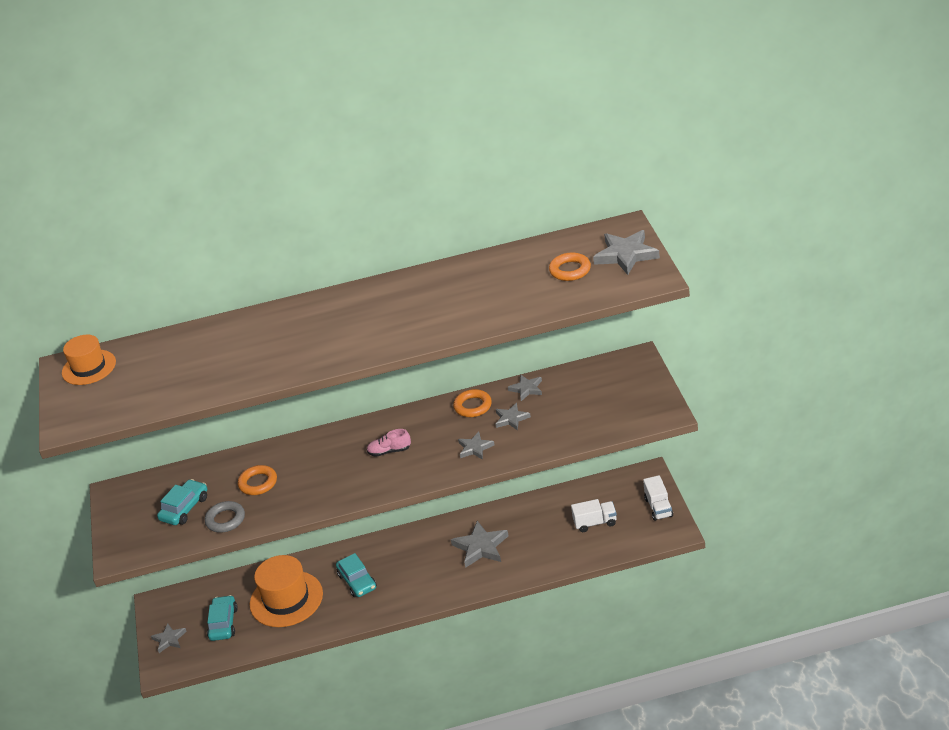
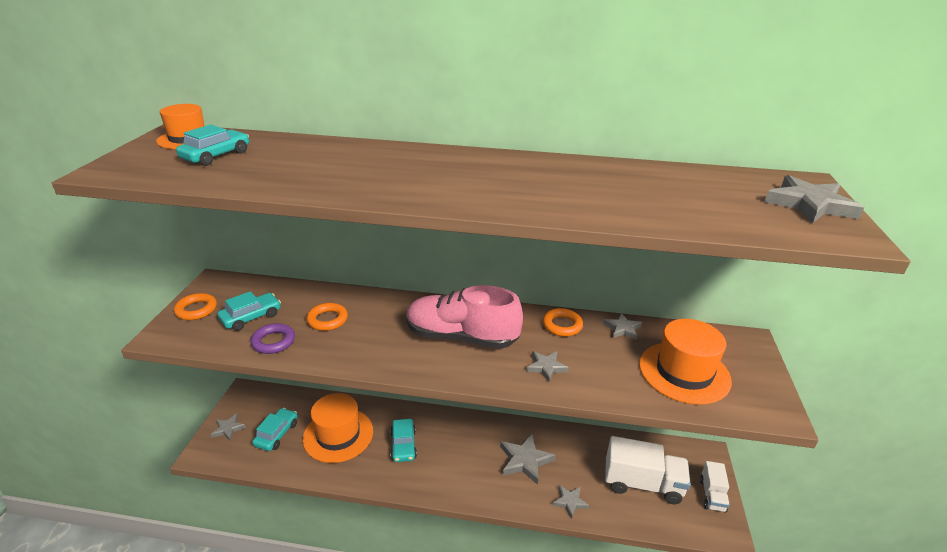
camera: 15 degrees right, 5 degrees down
grey ring [205,501,245,533] -> purple ring [251,323,295,354]
pink shoe [367,429,411,457] -> pink shoe [406,285,523,349], size x2.48
grey star [495,403,531,430] -> grey star moved to [552,485,590,519]
orange ring [549,253,591,281] -> orange ring moved to [174,293,217,320]
white truck [571,499,617,532] -> white truck [605,436,691,504], size x1.80
none -> turquoise car [176,125,249,166]
none -> orange hat [639,319,732,405]

